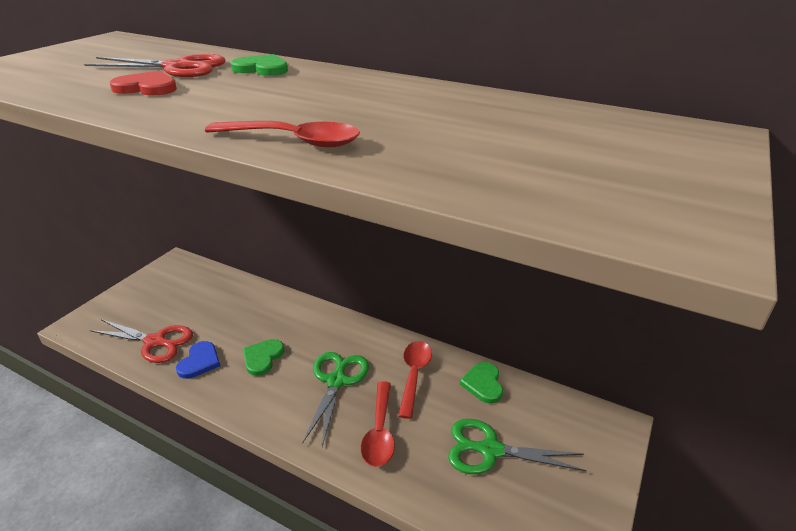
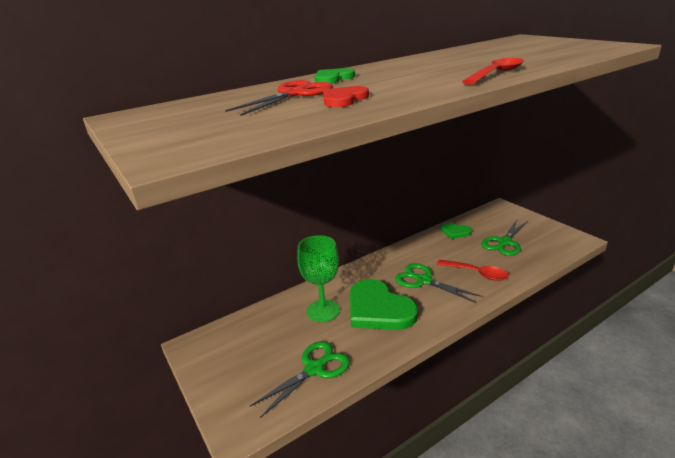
camera: 60 degrees left, 5 degrees down
red scissors [90,319,193,363] -> green scissors [250,341,350,418]
blue heart [176,341,220,379] -> none
green heart [243,339,284,376] -> green heart [350,279,418,330], size x2.02
red spoon [398,341,432,419] -> none
none -> green goblet [297,235,340,322]

